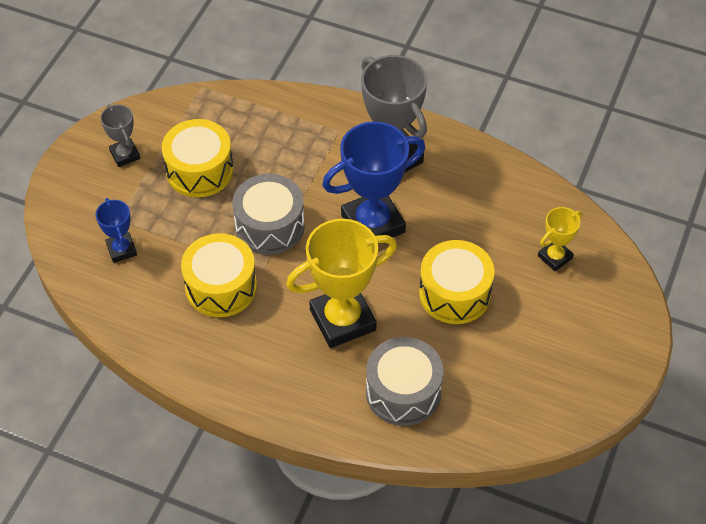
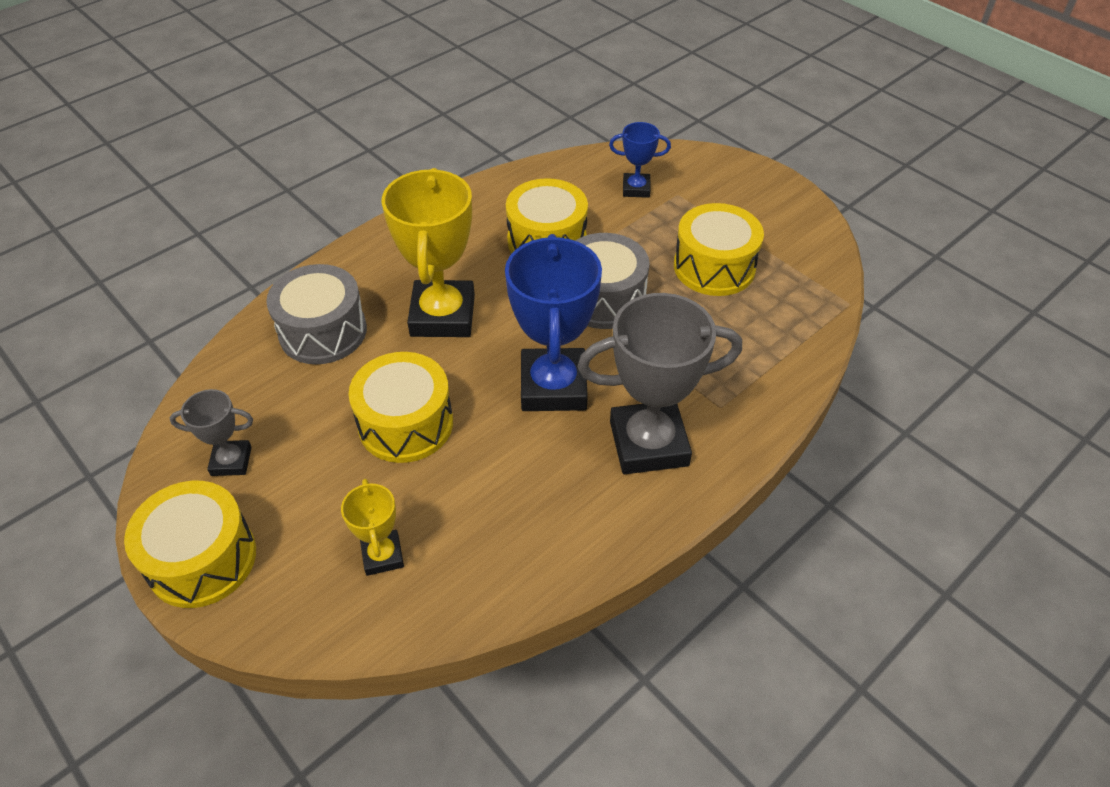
camera: 115 degrees right, 5 degrees down
grey trophy [100,104,140,167] -> grey trophy moved to [170,389,253,476]
none -> yellow drum [124,481,256,608]

